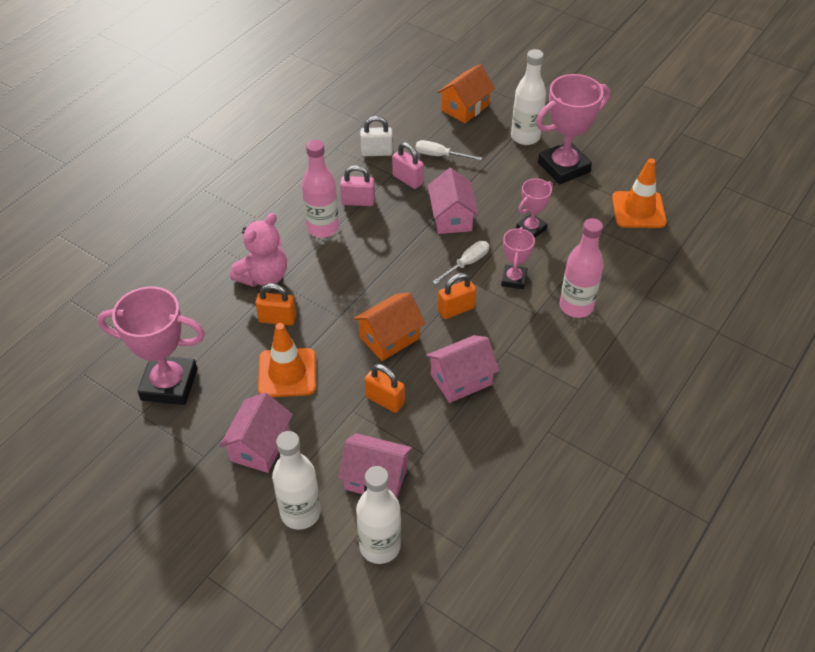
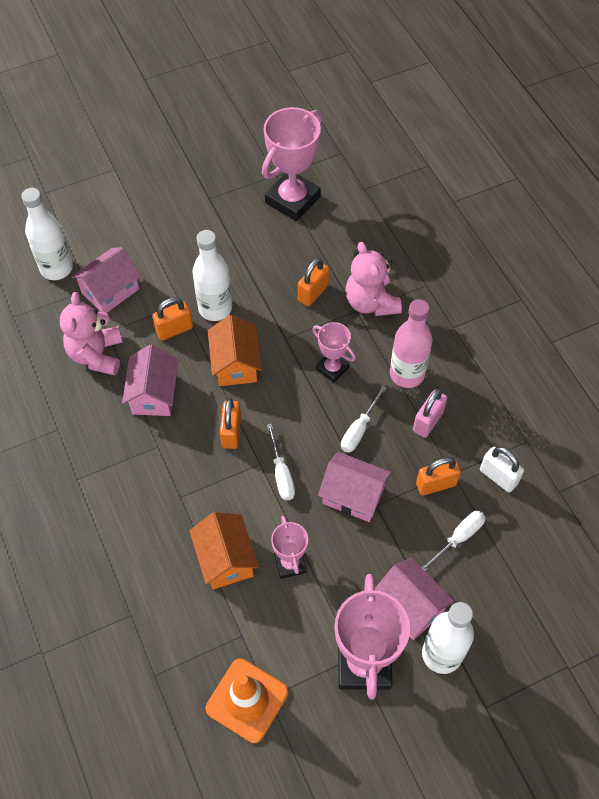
camera: 120 degrees right, 10 degrees up
pink house [219,392,293,473] -> pink house moved to [375,558,454,640]
orange traffic cone [258,323,316,397] -> none
white bottle [272,431,321,530] -> white bottle moved to [192,230,232,321]
white padlock [360,116,393,156] -> white padlock turned 75 degrees counterclockwise [480,447,524,492]
pink padlock [392,142,424,189] -> orange padlock [416,457,461,496]
orange house [437,64,495,123] -> orange house moved to [189,512,259,589]
pink trophy [501,227,535,289] -> pink trophy moved to [312,322,356,383]
pink bottle [559,218,604,318] -> none
none -> pink teddy bear [60,292,123,375]
none -> white screwdriver [341,385,387,453]

